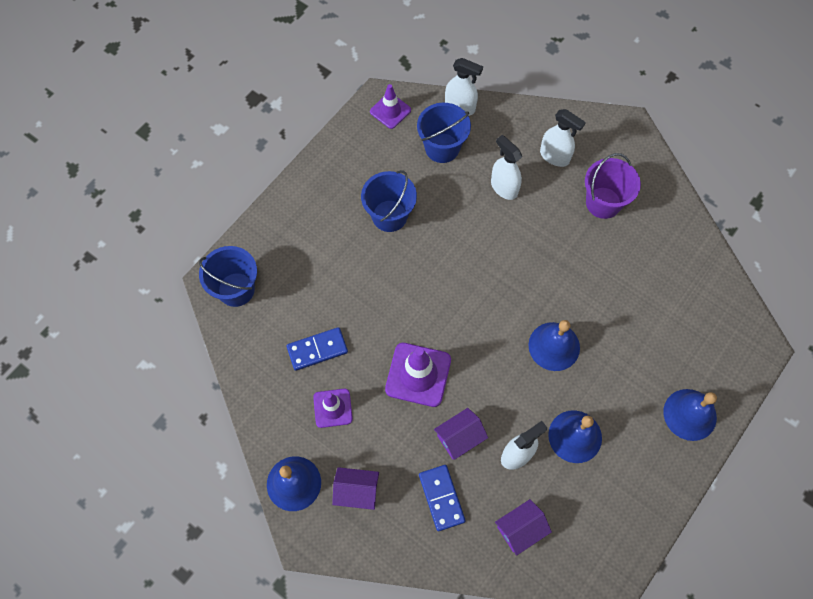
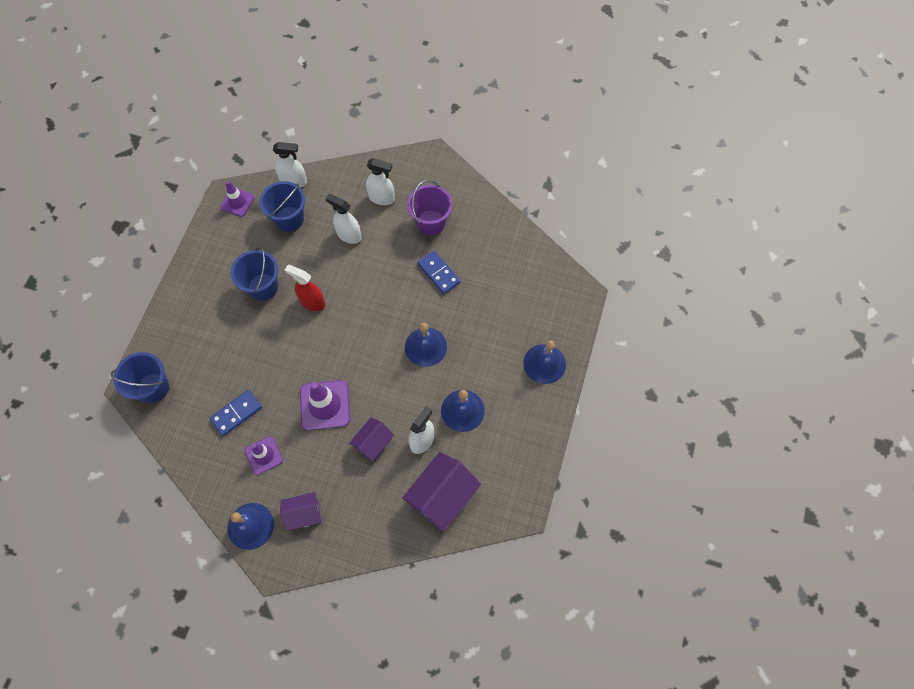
camera: 20 degrees left, 0 degrees up
blue domino [419,465,466,531] -> blue domino moved to [417,250,461,294]
purple house [495,499,552,556] -> purple house [402,452,481,532], size x1.70
none -> red spray bottle [285,265,325,311]

